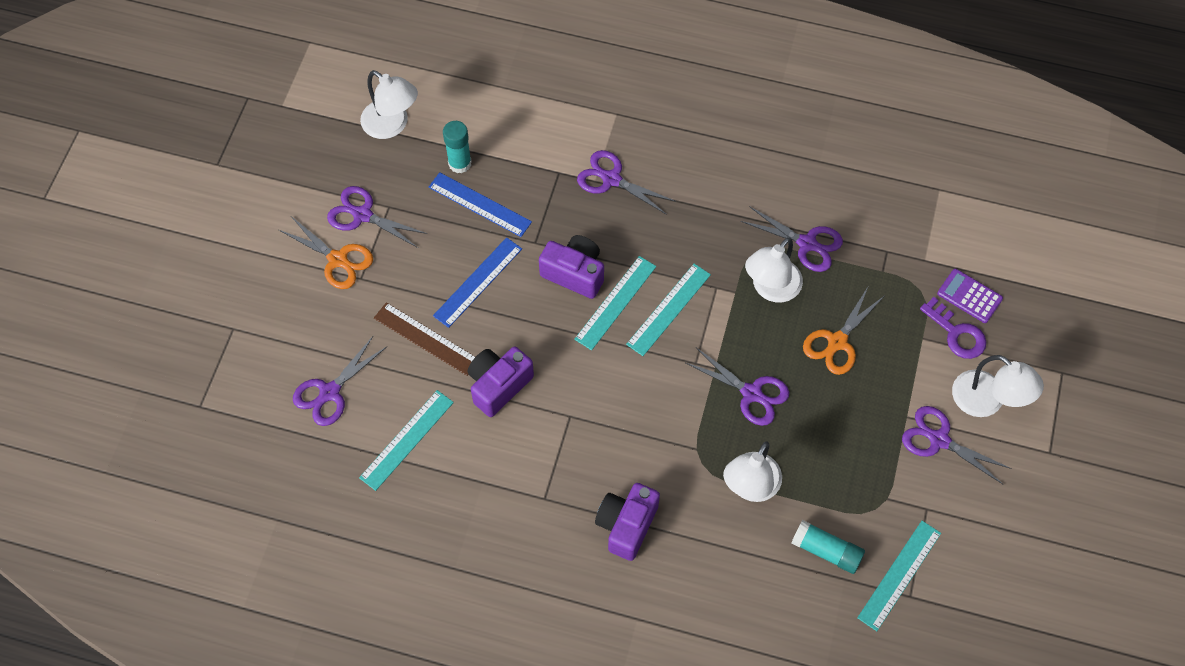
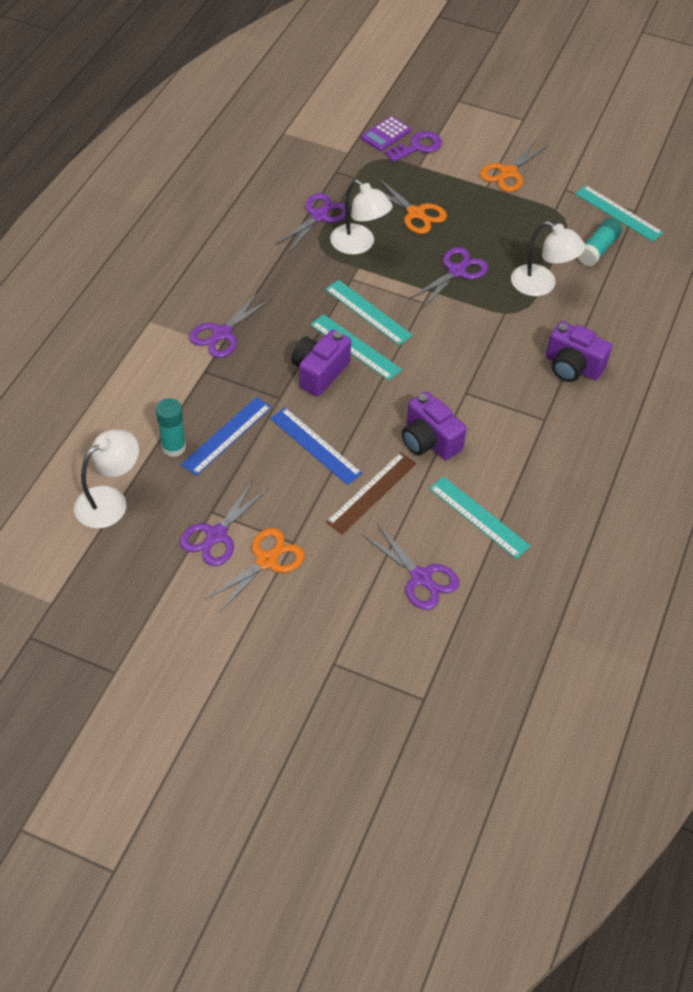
camera: 85 degrees left, 10 degrees down
purple scissors [902,406,1012,484] -> orange scissors [480,141,549,192]
white lamp [952,355,1044,417] -> none

